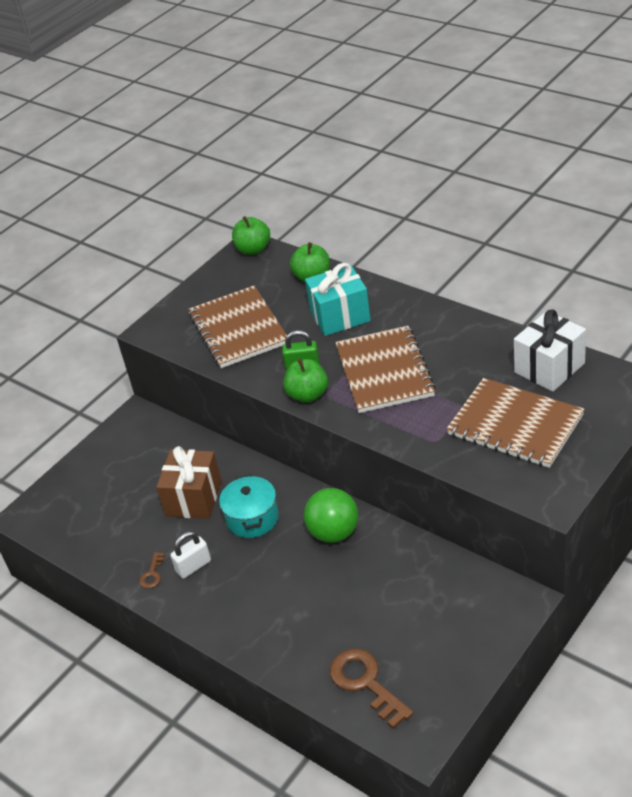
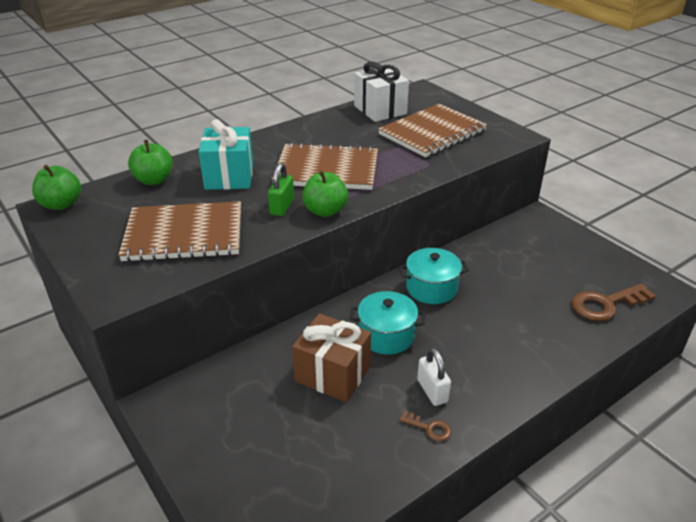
camera: 80 degrees left, 5 degrees down
green ball [304,488,358,543] -> turquoise pot [399,248,469,304]

